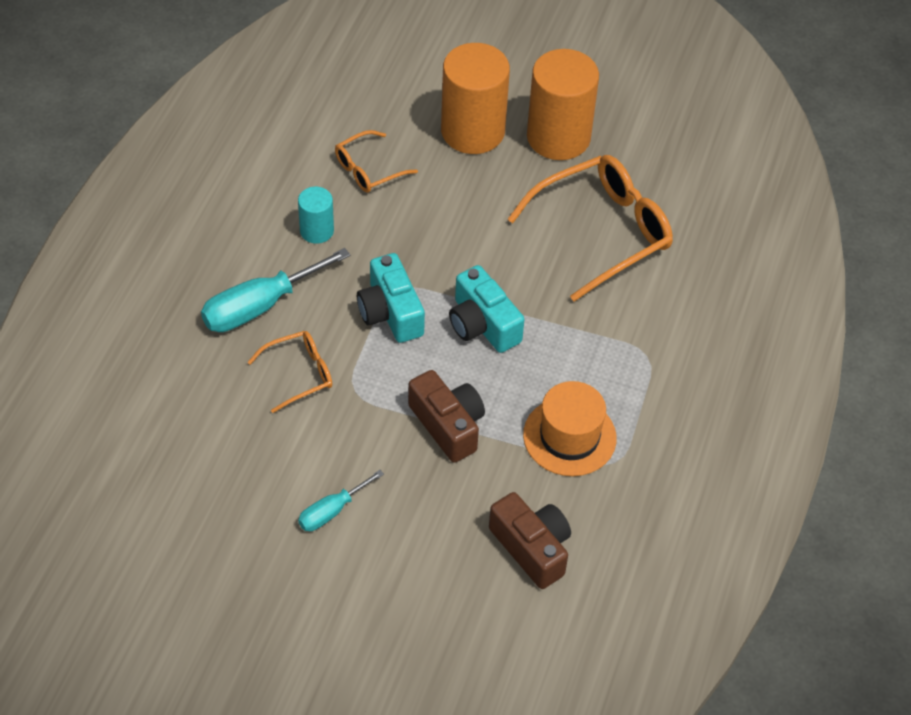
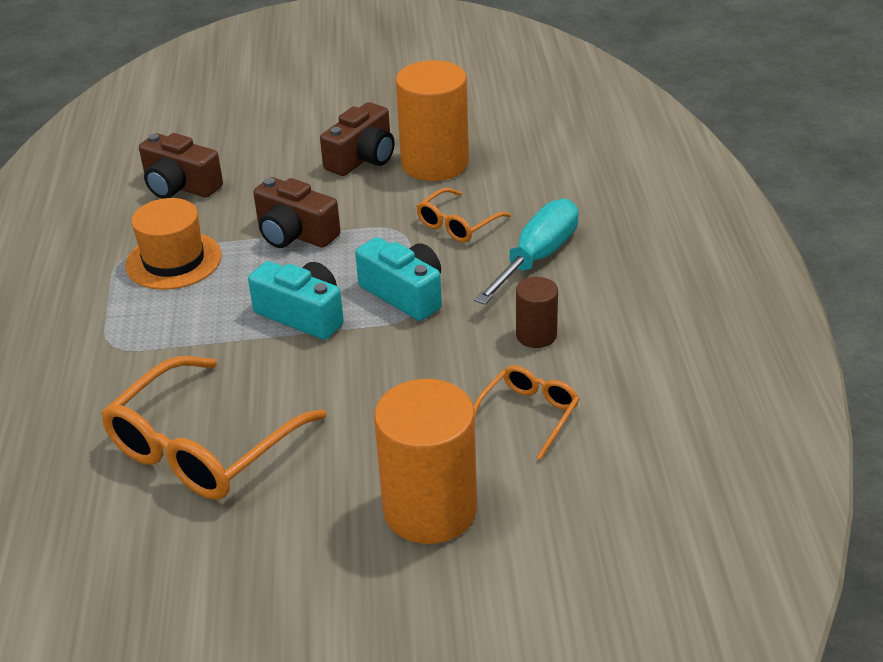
camera: 160 degrees right, 15 degrees down
turquoise cylinder [298,187,334,244] -> brown cylinder [516,277,558,348]
turquoise screwdriver [298,470,384,531] -> brown camera [320,102,395,176]
orange cylinder [527,49,599,160] -> orange cylinder moved to [396,60,469,181]

